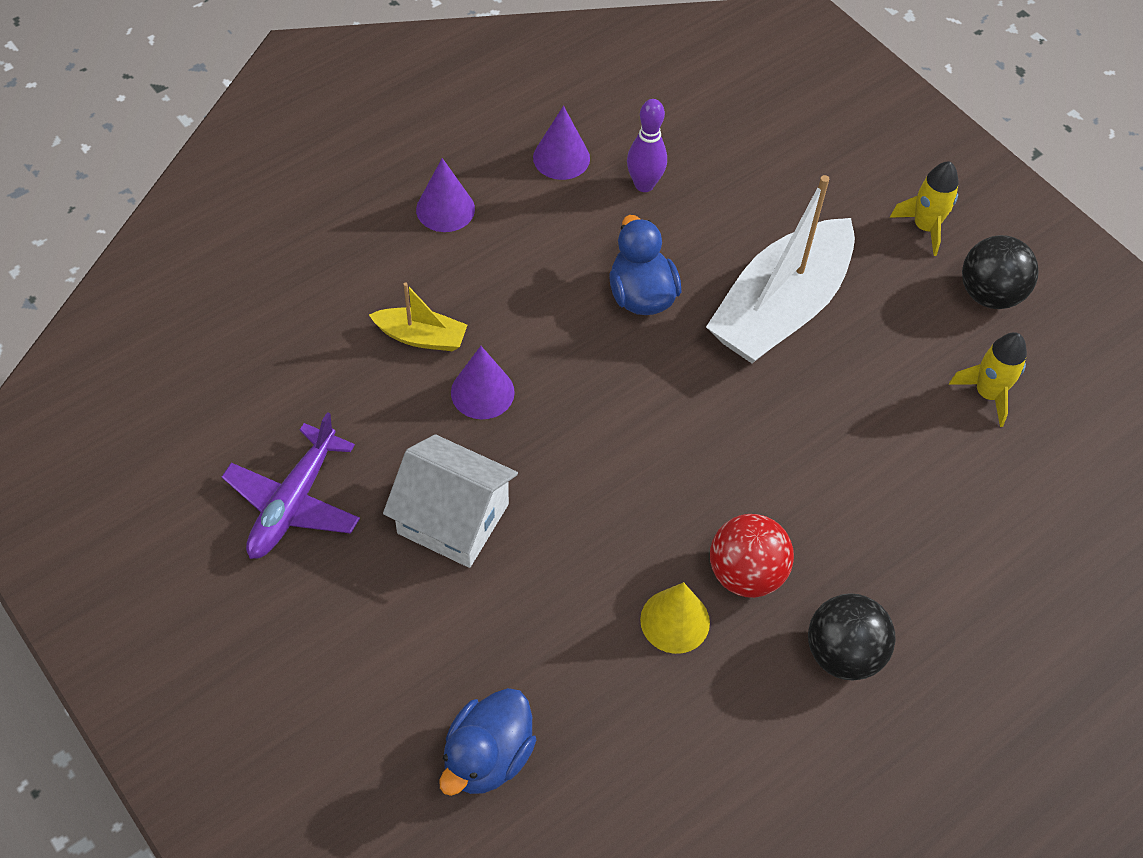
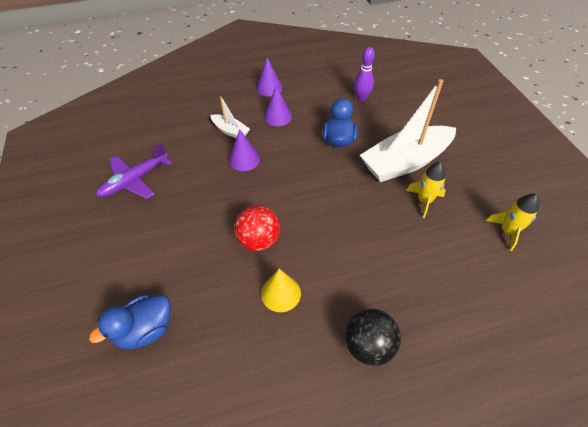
camera: 25 degrees right, 5 degrees down
yellow boat [369,283,467,351] -> white boat [211,96,250,138]
white house [383,434,518,568] -> none
purple cone [533,106,590,180] -> purple cone moved to [264,86,292,126]
red ball [710,514,794,598] -> red ball moved to [234,205,280,251]
yellow rocket [890,161,959,256] -> yellow rocket moved to [406,162,446,218]
black ball [962,235,1039,309] -> none

